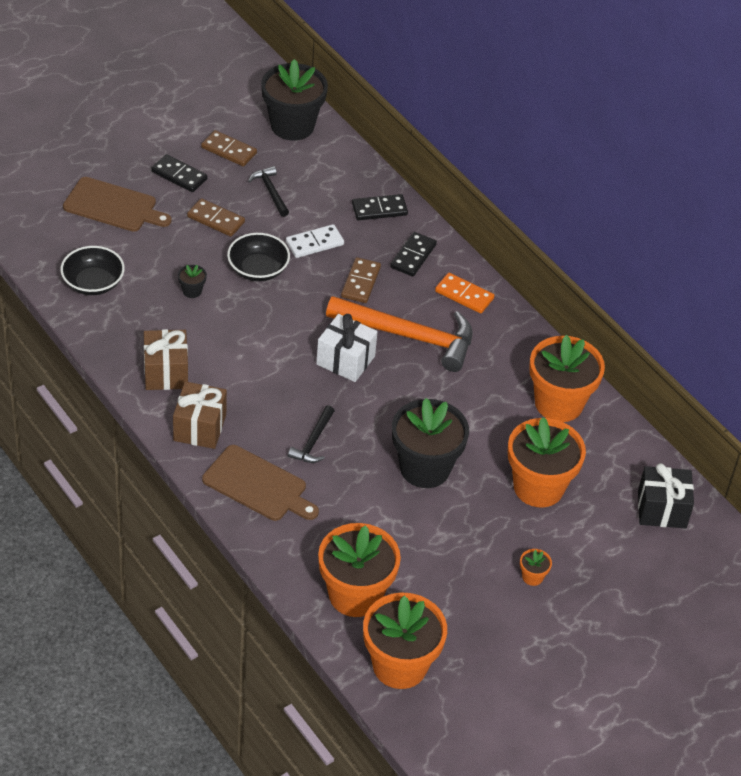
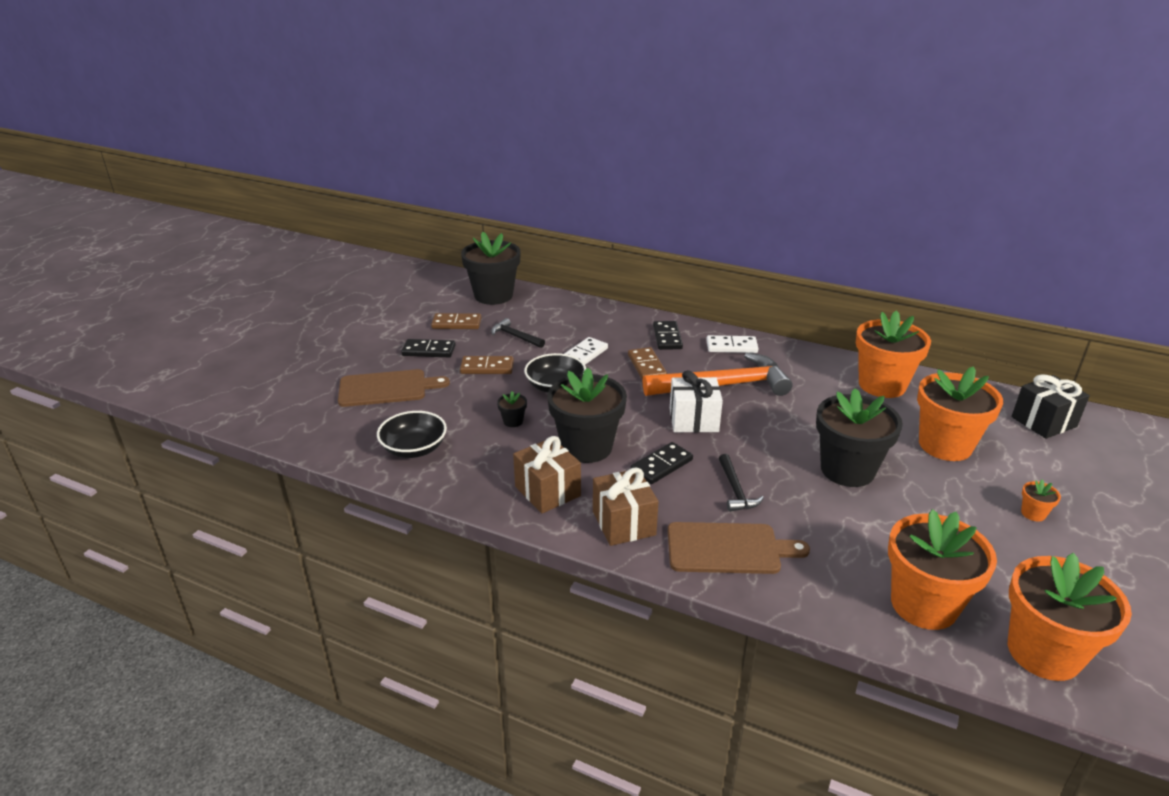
camera: 25 degrees left, 15 degrees down
black domino [352,194,408,220] -> black domino moved to [630,442,693,484]
orange domino [435,273,494,313] -> white domino [706,335,759,353]
none -> black flower pot [547,368,627,463]

